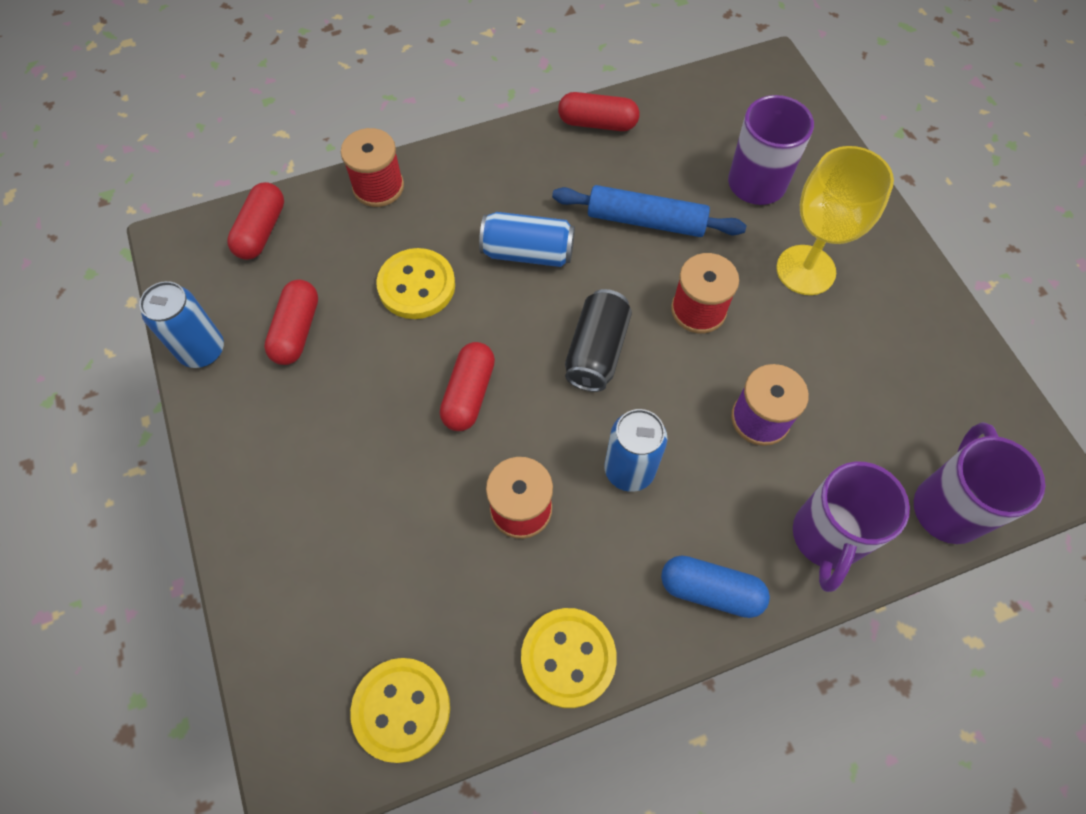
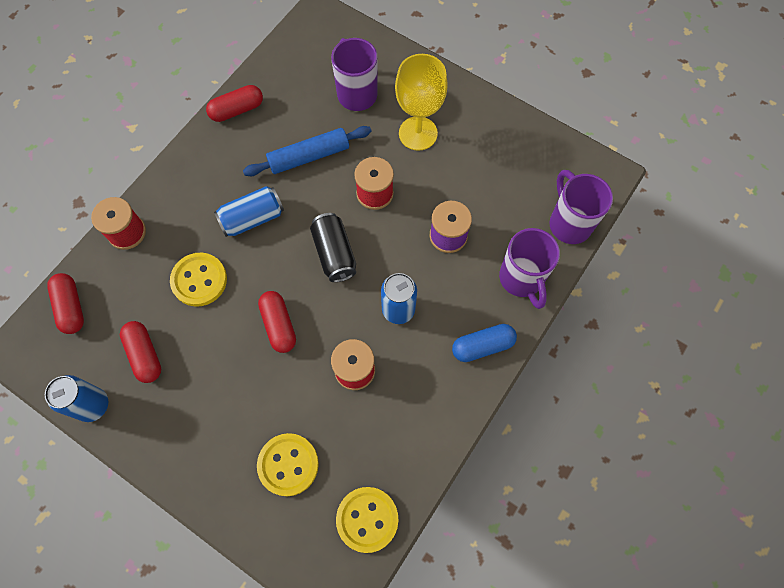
camera: 35 degrees left, 5 degrees up
yellow button [521,608,617,708] -> yellow button moved to [257,433,319,496]

